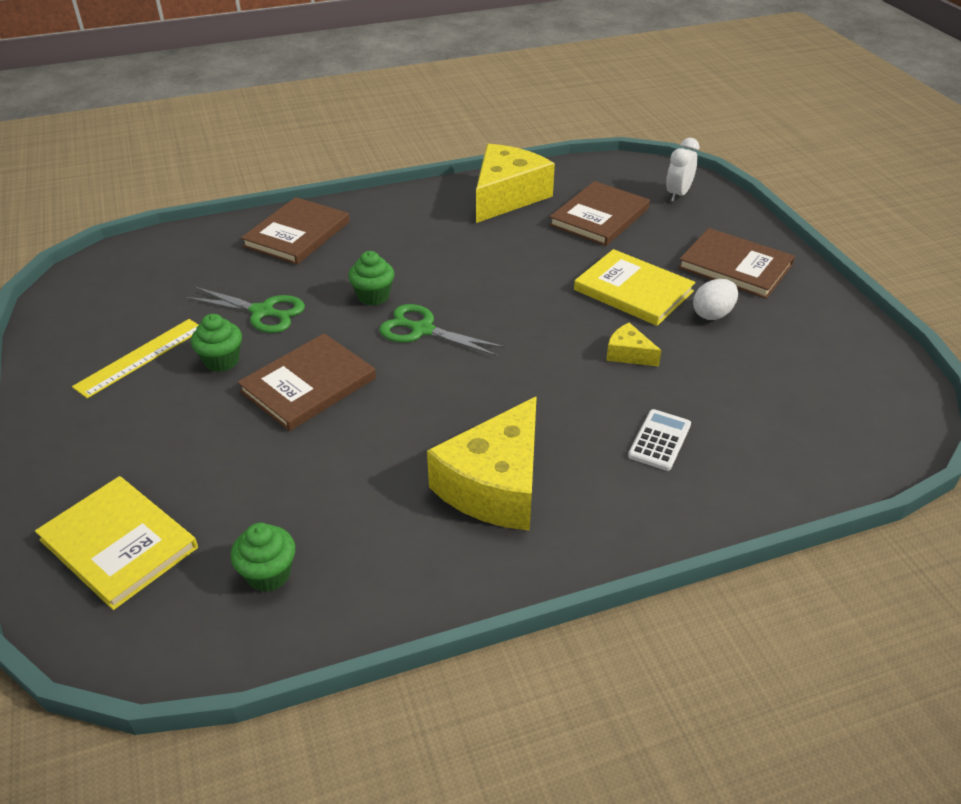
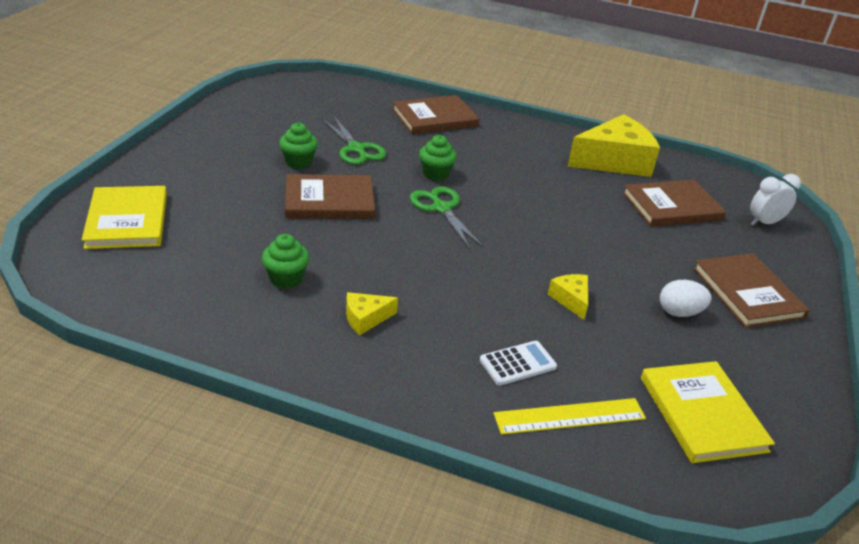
camera: 35 degrees right, 5 degrees down
yellow ruler [72,319,198,398] -> yellow ruler moved to [494,398,646,435]
green cupcake [231,523,295,592] -> green cupcake moved to [262,234,309,289]
yellow cheese [427,396,537,531] -> yellow cheese [346,292,398,335], size x0.45
yellow book [574,249,695,326] -> yellow book moved to [641,361,775,463]

